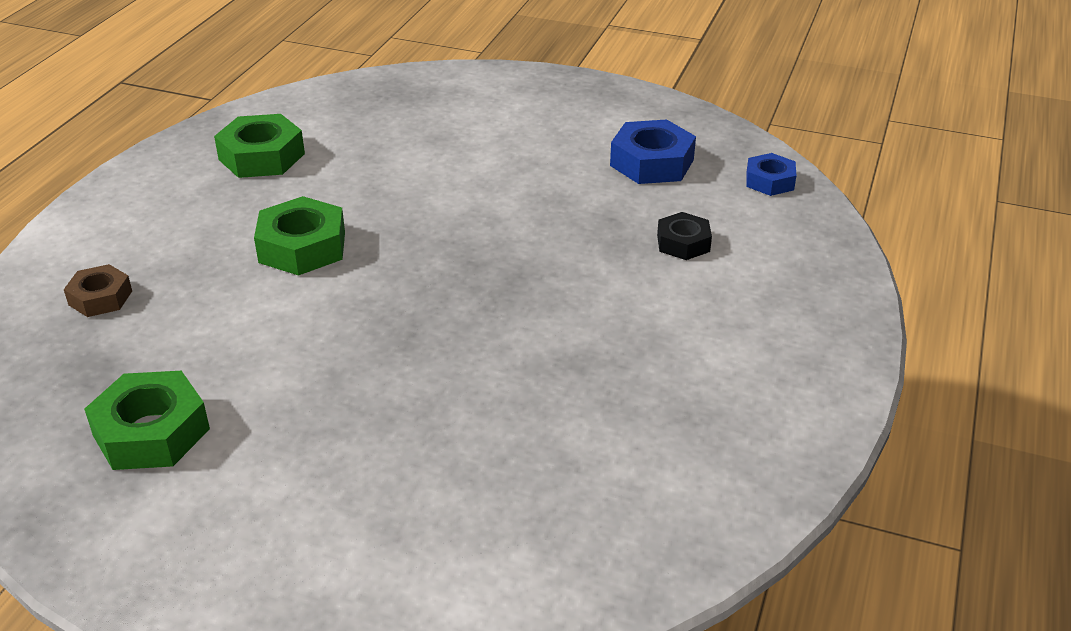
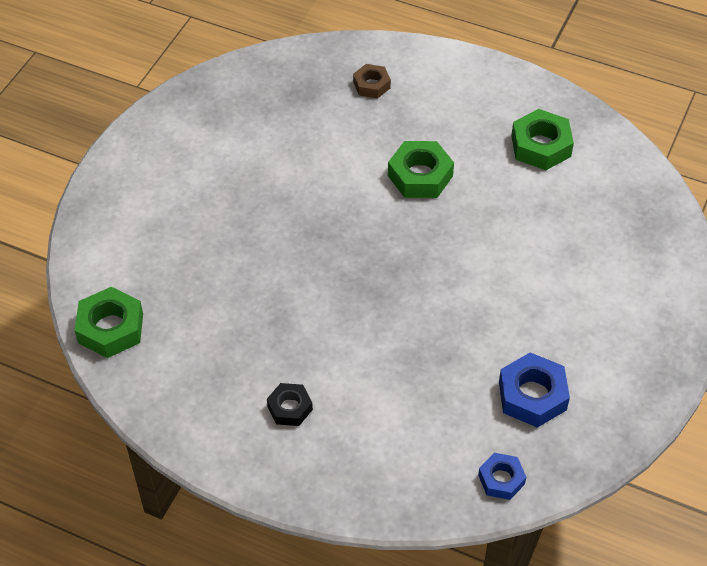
camera: 95 degrees right, 15 degrees up
green nut [84,371,210,470] -> green nut moved to [75,287,143,358]
black nut [657,212,712,260] -> black nut moved to [267,383,313,426]

